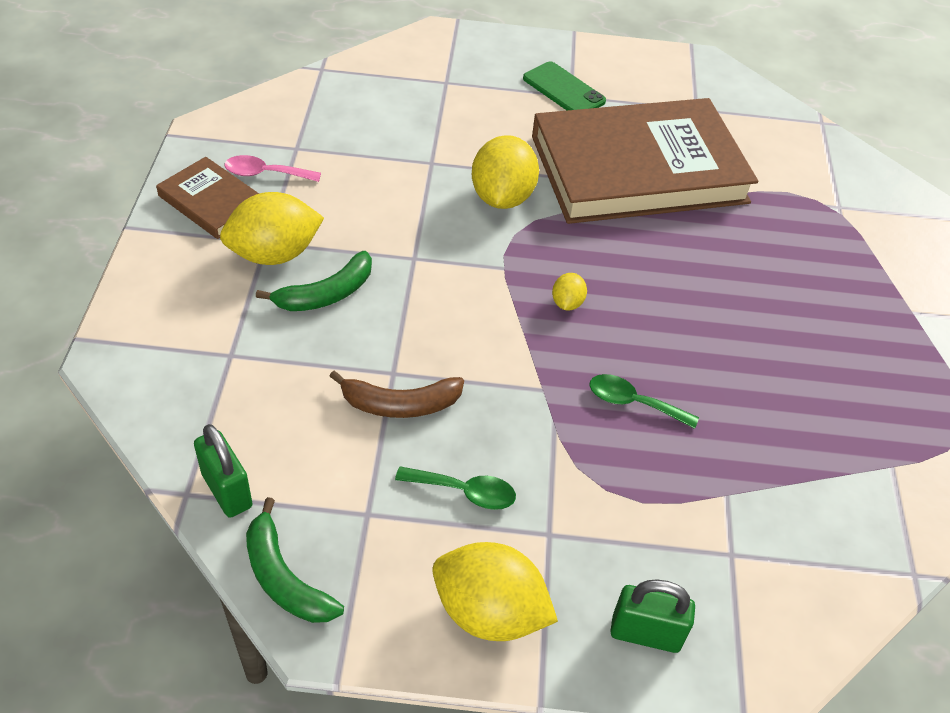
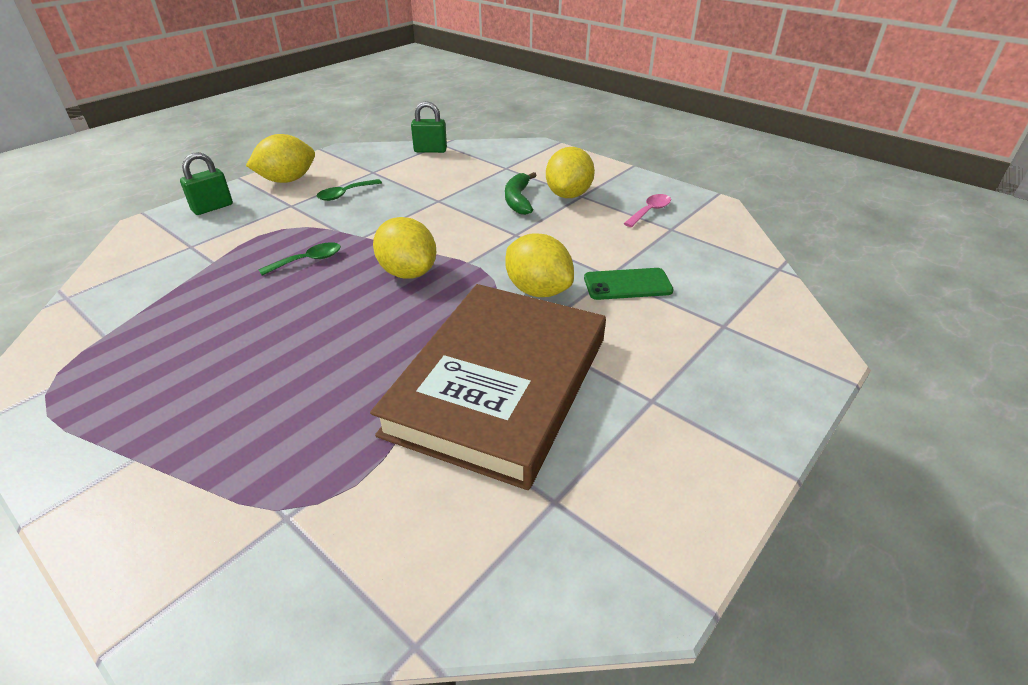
camera: 130 degrees right, 10 degrees down
brown book [156,157,259,239] -> none
green banana [246,497,344,623] -> none
brown banana [329,371,464,418] -> none
green phone [523,62,606,110] -> green phone moved to [584,268,674,300]
yellow lemon [552,273,587,311] -> yellow lemon [373,217,436,279], size x2.10

